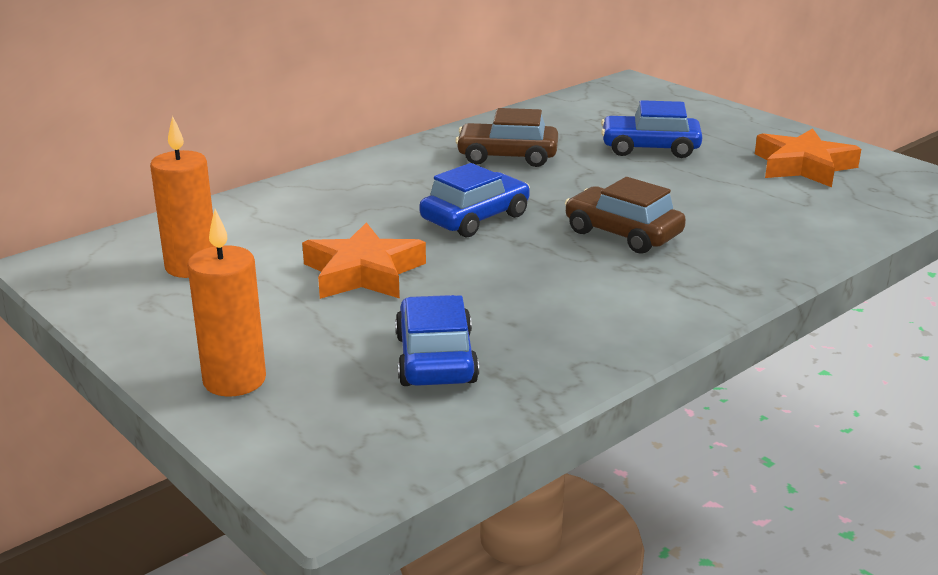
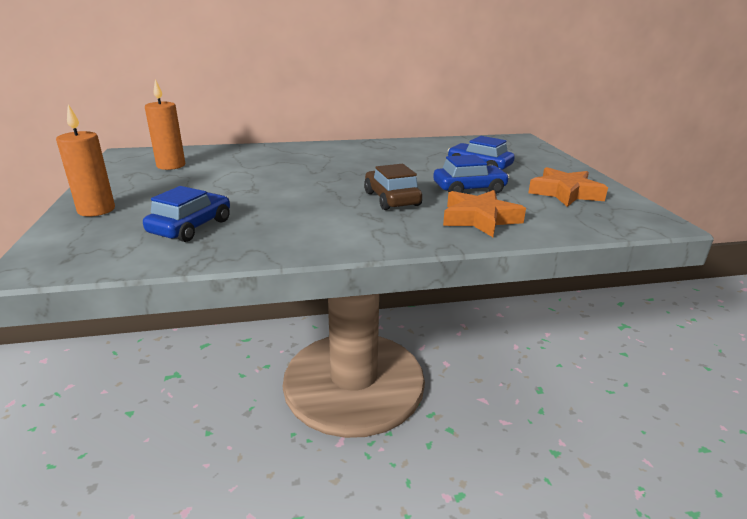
camera: 30 degrees right, 0 degrees up
orange star [302,222,426,299] -> orange star moved to [443,190,526,237]
blue car [419,163,530,237] -> blue car moved to [433,155,509,194]
brown car [455,108,558,167] -> none

